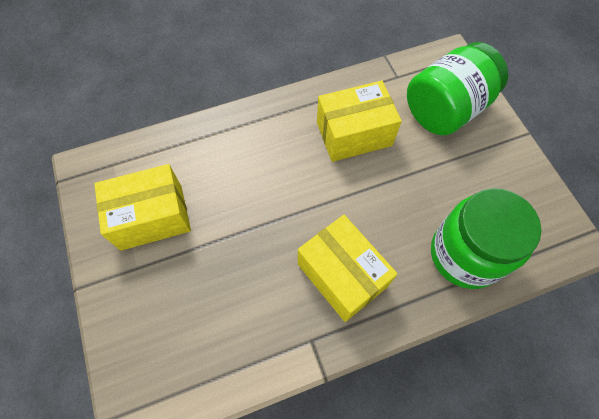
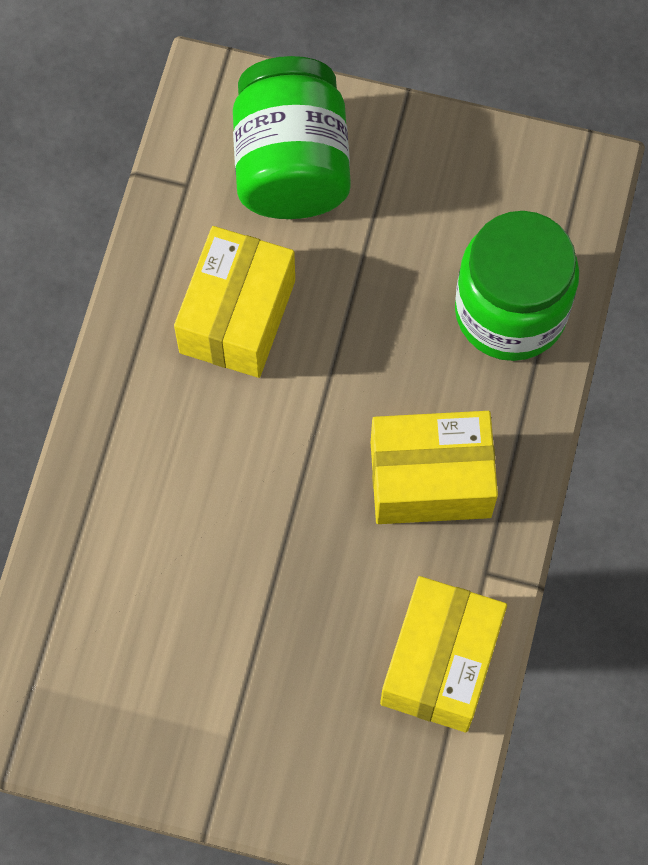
camera: 55 degrees left, 5 degrees up
yellow box [94,164,191,251] -> yellow box moved to [380,576,507,732]

